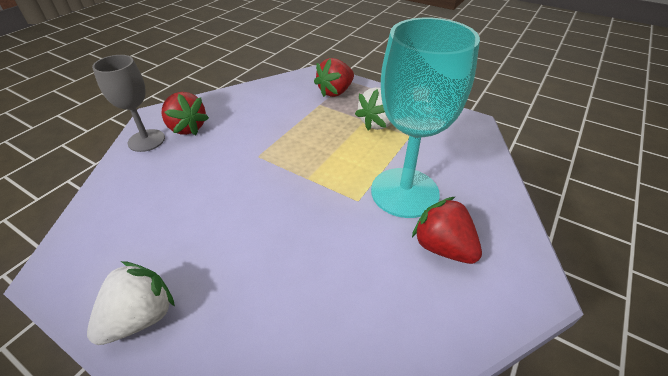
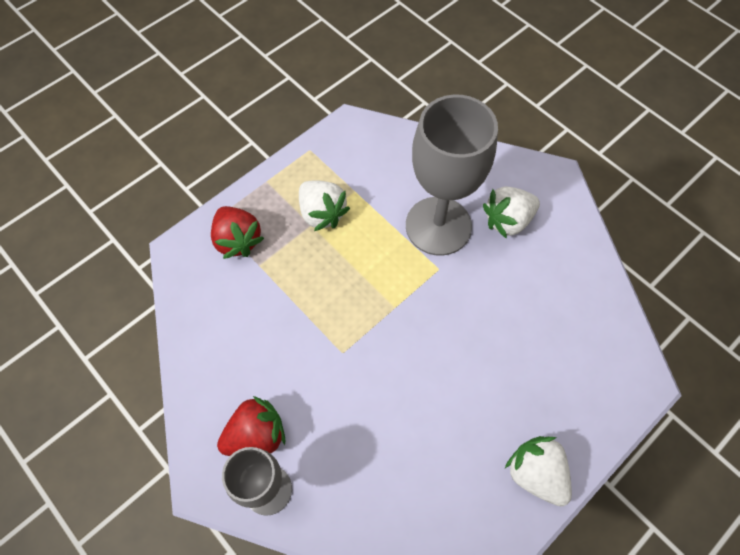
camera: 75 degrees left, 20 degrees up
turquoise goblet [371,18,480,218] -> grey goblet [406,94,498,256]
red strawberry [412,197,482,264] -> white strawberry [483,187,540,239]

